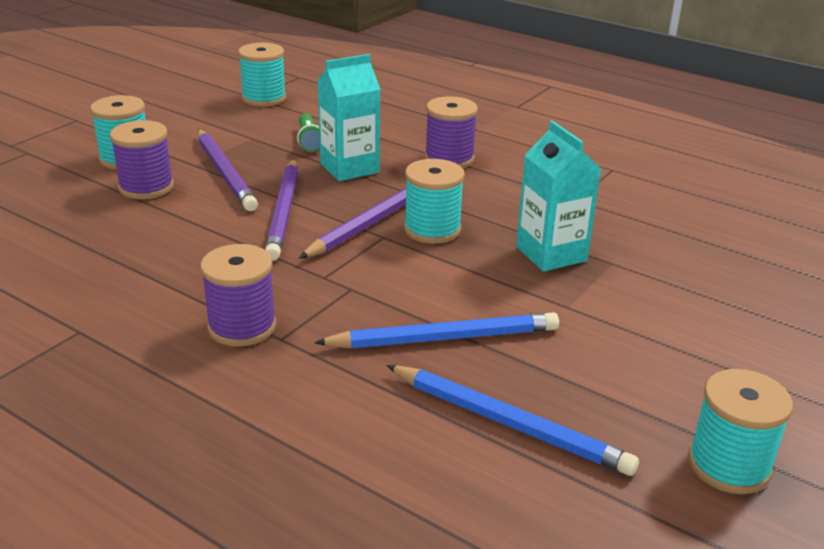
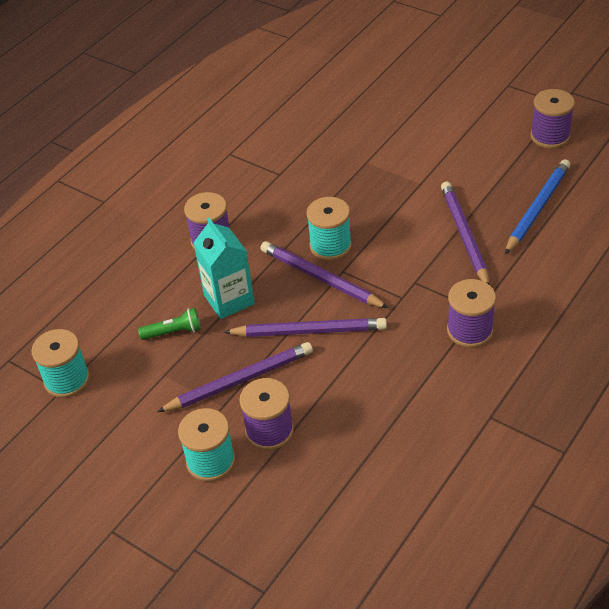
camera: 85 degrees left, 15 degrees up
blue pencil [314,312,559,349] -> purple pencil [441,182,489,284]
turquoise carton [516,121,601,272] -> none
turquoise spool [688,369,793,494] -> purple spool [530,89,575,149]

